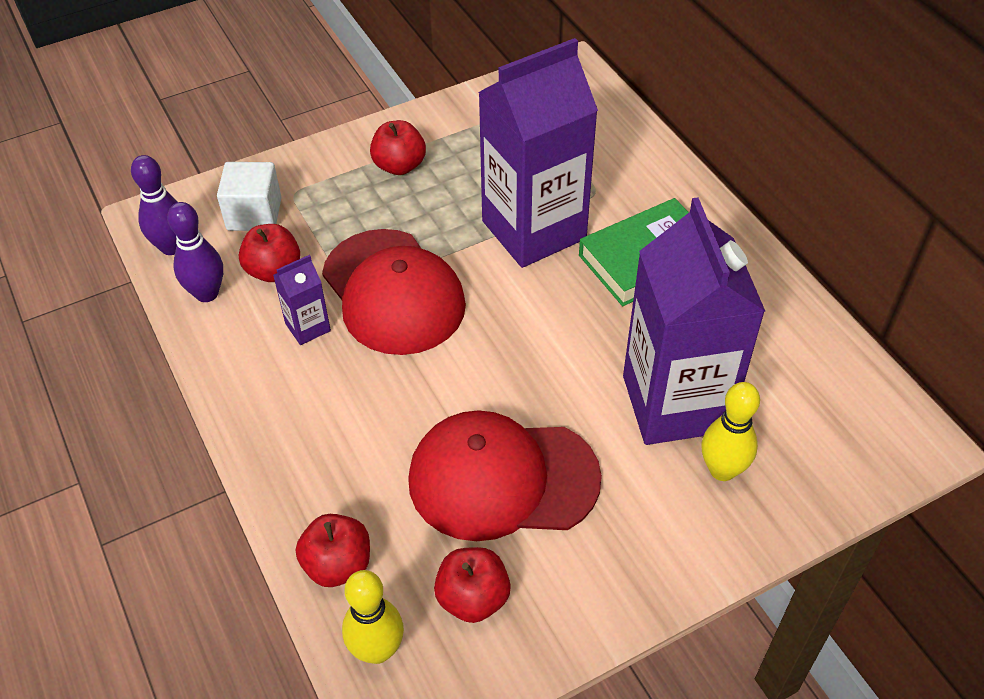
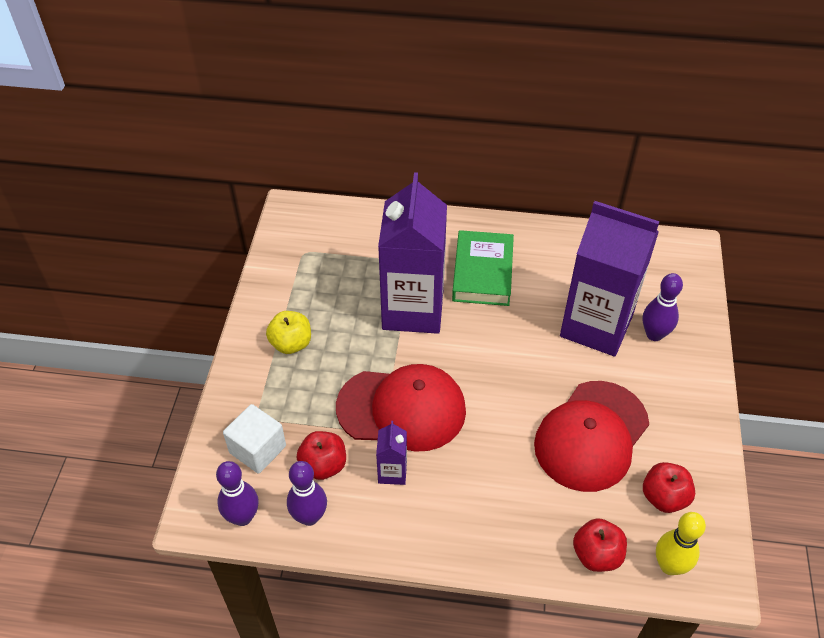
camera: 55 degrees left, 0 degrees up
red apple [370,120,426,175] -> yellow apple [266,311,311,354]
yellow bowling pin [702,382,760,481] -> purple bowling pin [643,273,683,341]

